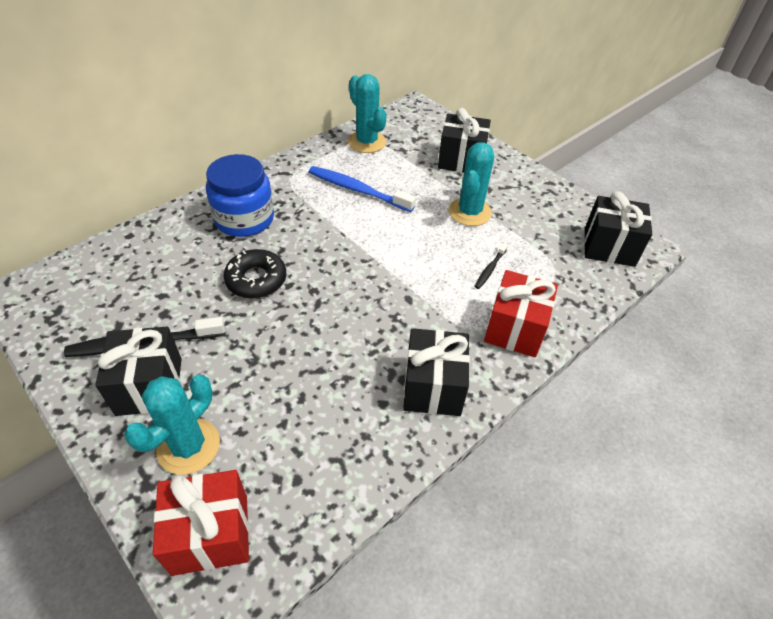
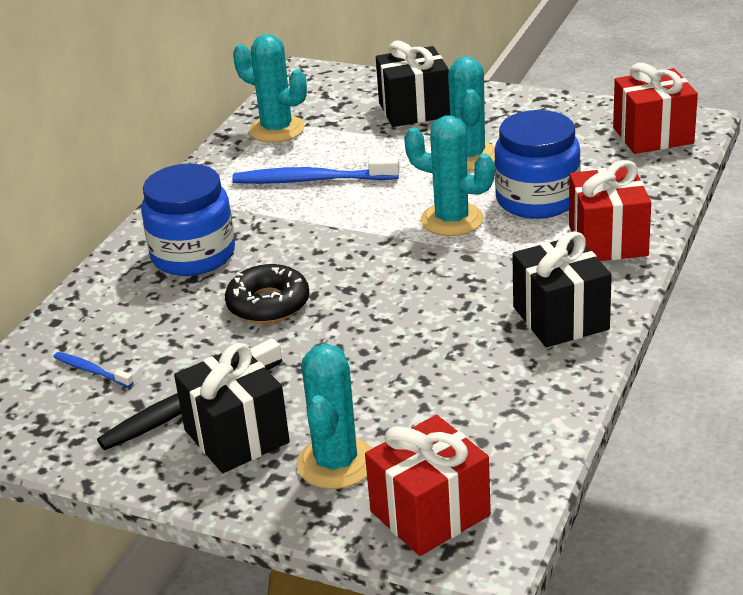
camera: 20 degrees left, 15 degrees down
black toothbrush [474,243,508,289] -> blue jar [494,110,581,219]
black gift [584,191,652,267] -> red gift [613,63,698,154]
none -> blue toothbrush [54,352,133,387]
none -> turquoise cactus [404,115,495,236]

